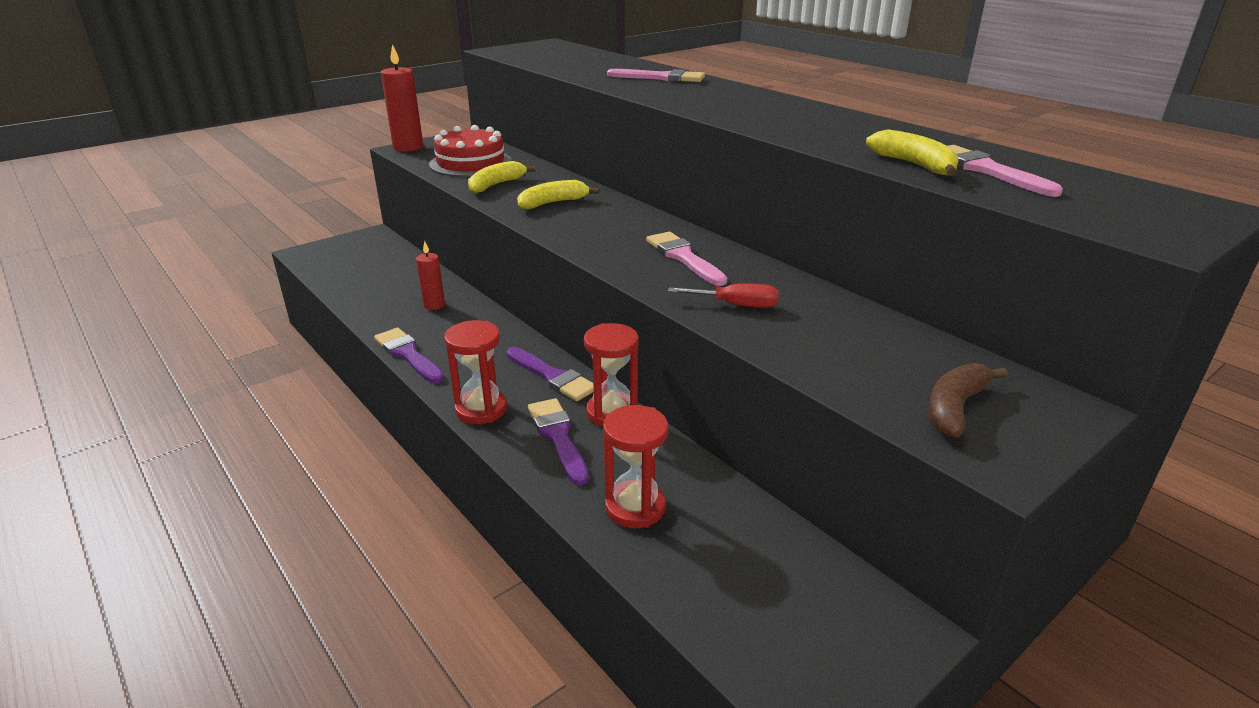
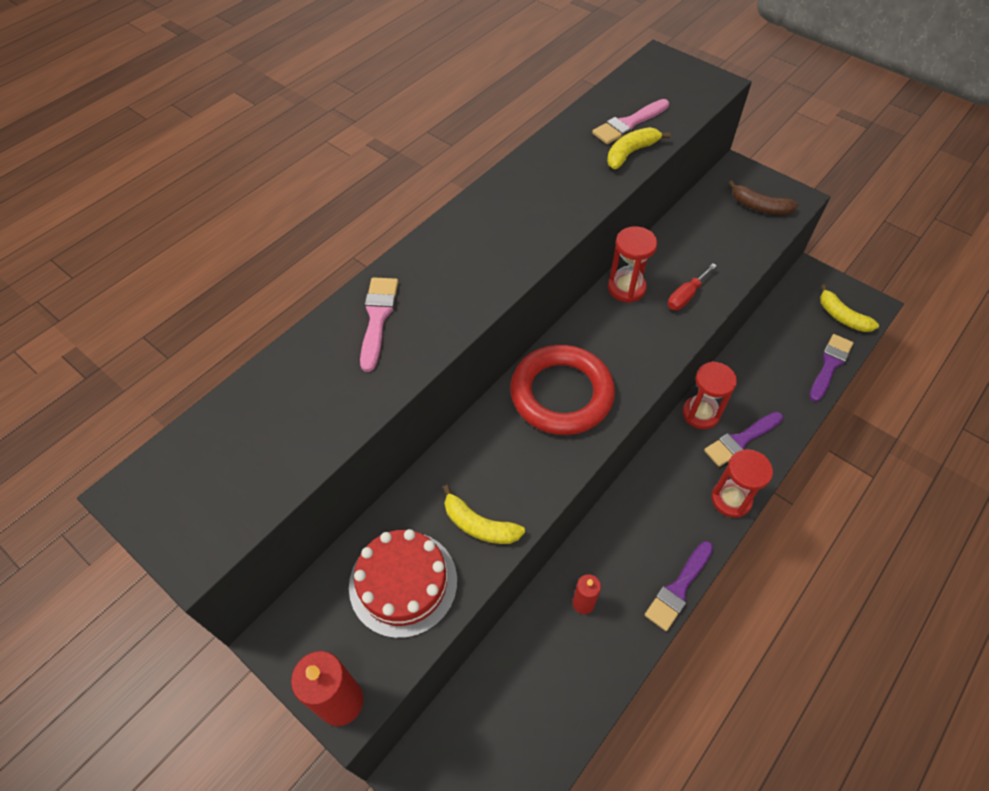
camera: 100 degrees left, 25 degrees up
purple brush [506,347,594,401] -> purple brush moved to [809,334,853,402]
yellow banana [517,180,599,209] -> yellow banana moved to [820,284,879,332]
red hourglass [603,405,668,528] -> red hourglass moved to [608,226,657,303]
pink brush [646,232,727,286] -> none
red screwdriver [668,283,778,308] -> red screwdriver turned 135 degrees counterclockwise [668,263,717,310]
none -> red ring [510,345,615,435]

